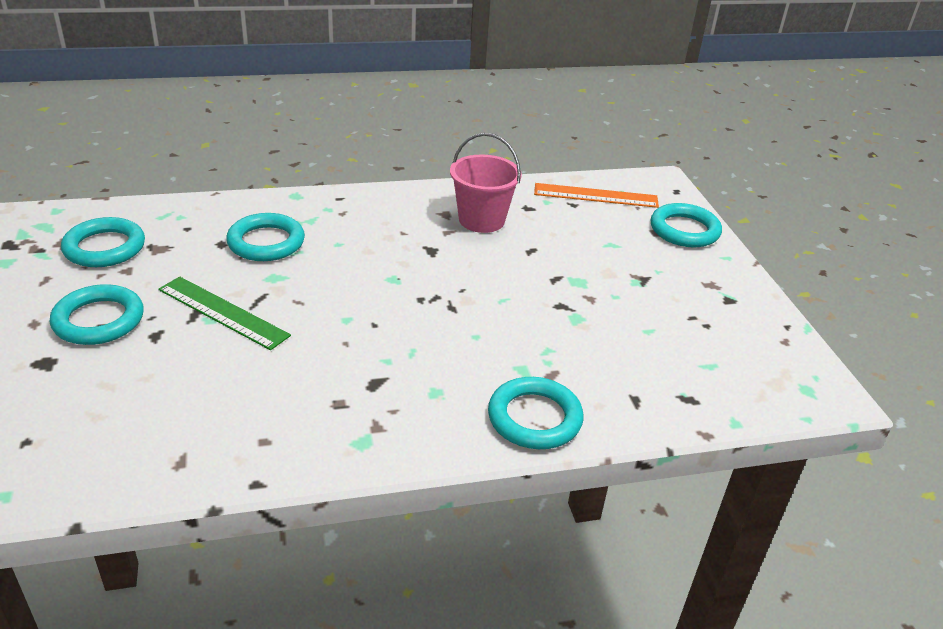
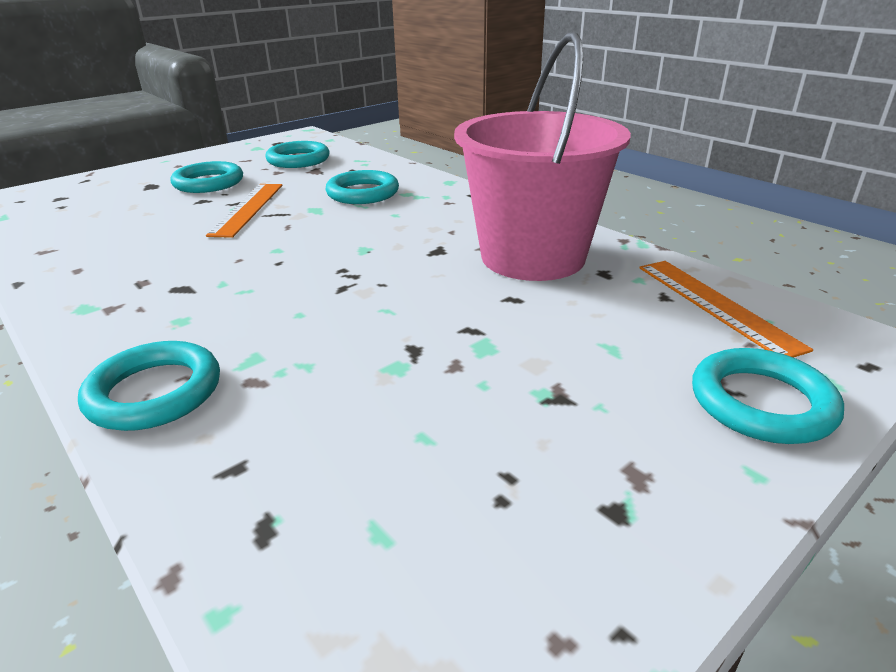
camera: 65 degrees right, 5 degrees down
green ruler [158,276,291,350] -> orange ruler [206,184,283,238]
pink bucket [450,133,522,233] -> pink bucket [454,32,631,281], size x1.73

